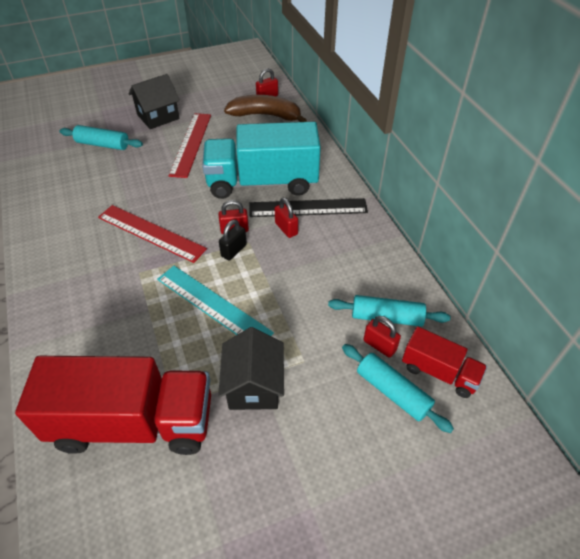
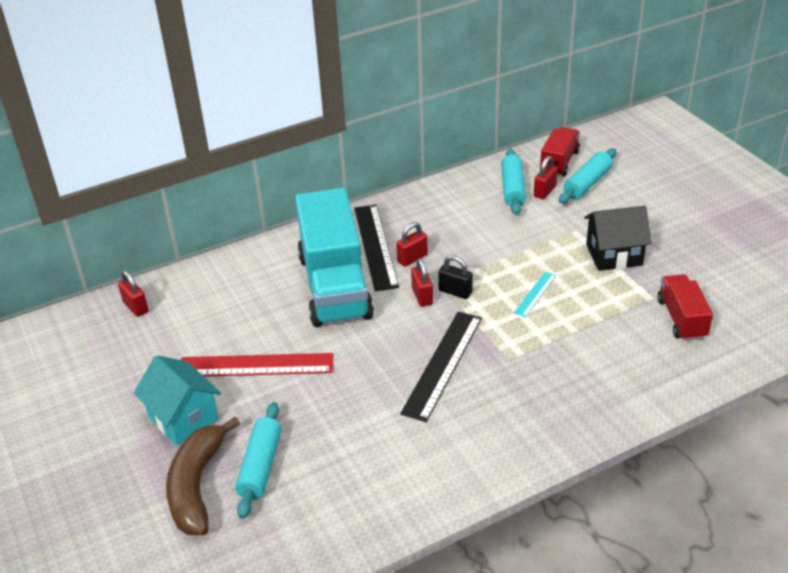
camera: 95 degrees left, 10 degrees down
red truck [15,356,211,455] -> red truck [657,274,713,341], size x0.51
red ruler [98,205,207,263] -> black ruler [400,312,482,422]
black house [128,74,180,129] -> turquoise house [134,355,221,445]
turquoise ruler [157,266,274,336] -> turquoise ruler [514,272,556,317], size x0.50
brown banana [224,95,307,122] -> brown banana moved to [166,417,240,535]

